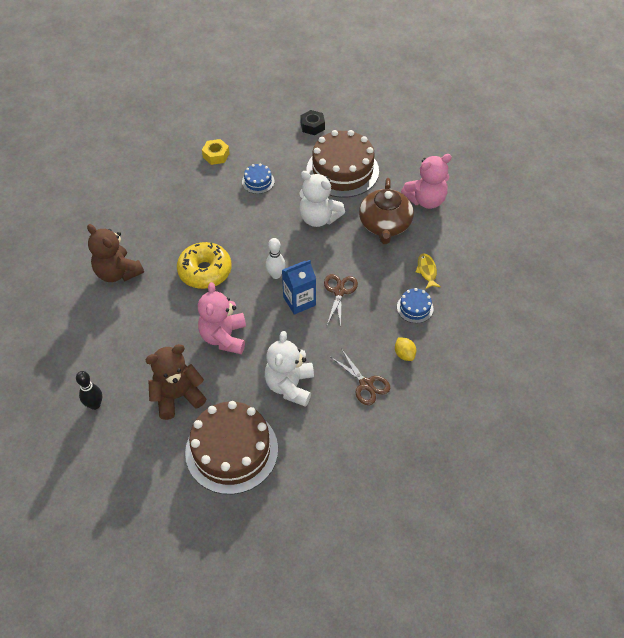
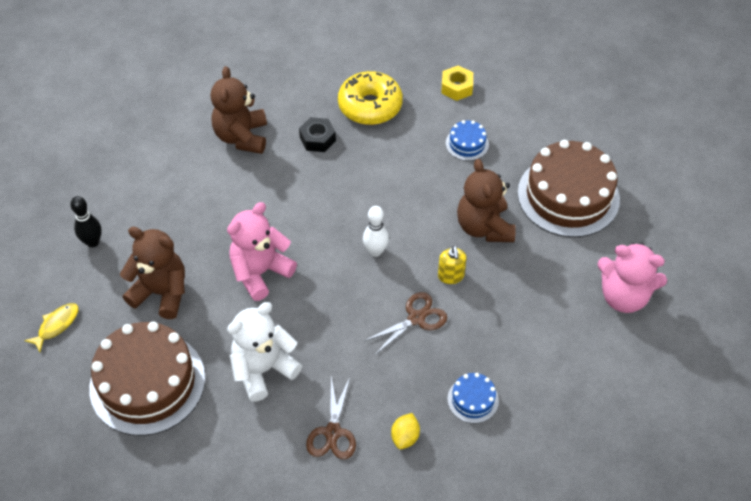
camera: 45 degrees right, 0 degrees up
yellow donut [177,242,232,289] -> yellow donut moved to [338,71,403,125]
blue carton [282,260,316,315] -> none
white teddy bear [299,171,345,227] -> brown teddy bear [457,159,516,242]
black nut [301,110,325,135] -> black nut moved to [299,117,336,152]
brown teapot [359,178,414,244] -> none
yellow fish [416,253,441,289] -> yellow fish moved to [24,303,79,352]
none -> yellow soap dispenser [438,246,467,284]

